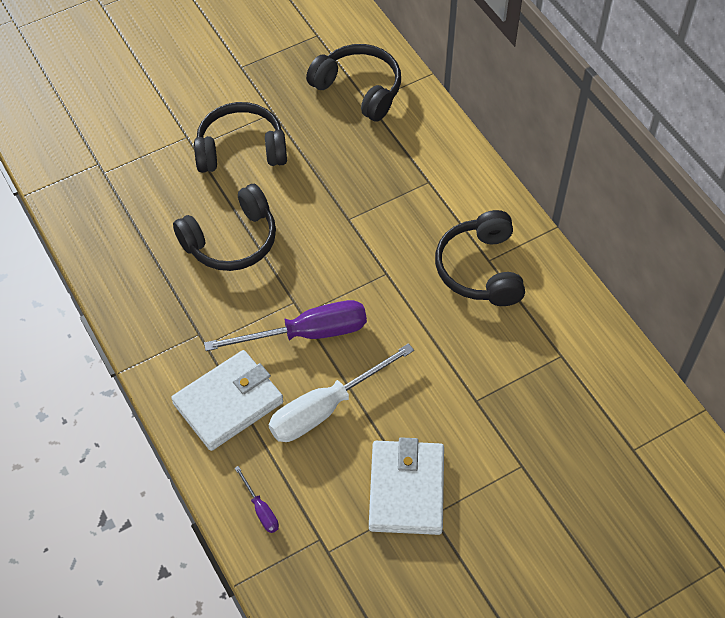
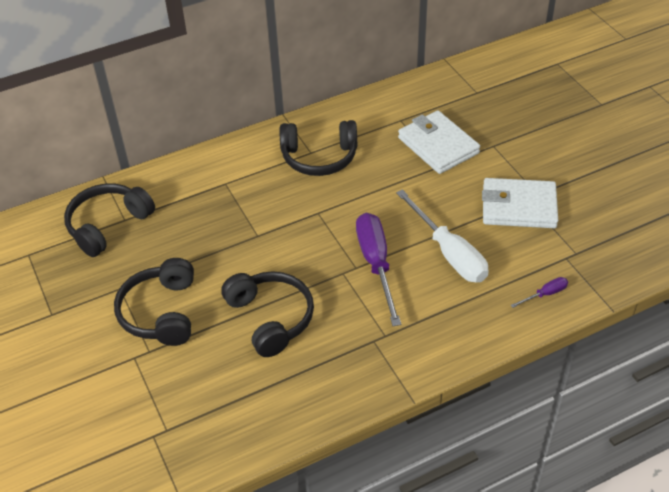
camera: 85 degrees left, 10 degrees down
white wallet [171,350,283,451] -> white wallet moved to [398,111,480,174]

